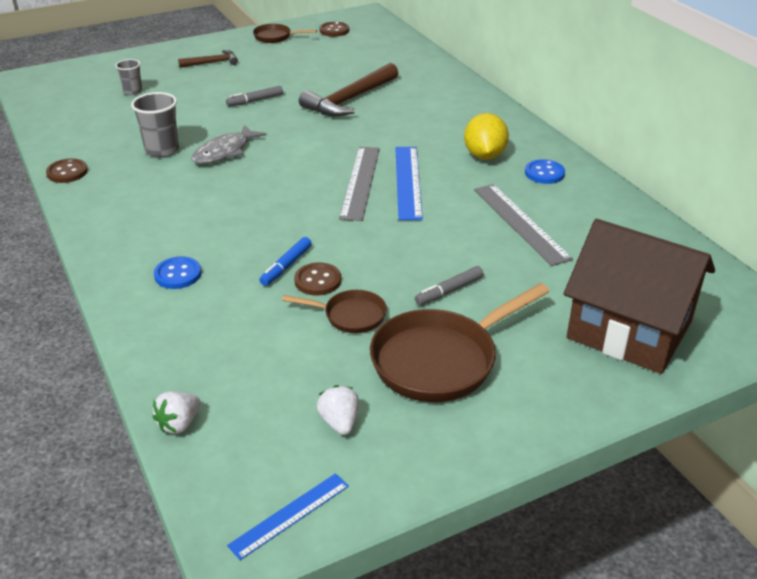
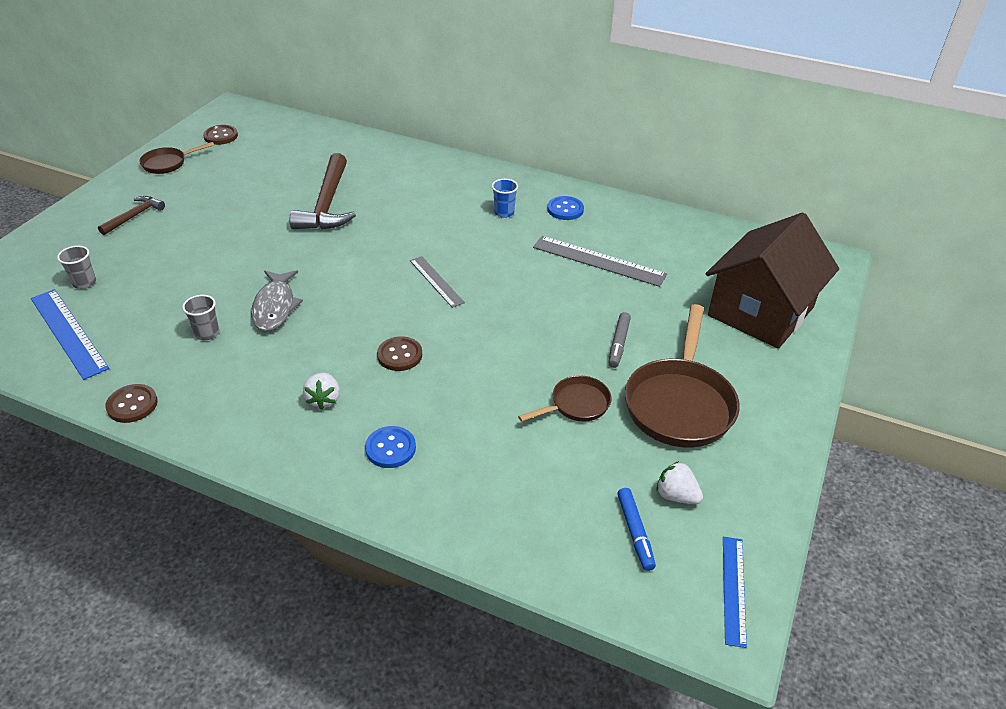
camera: 40 degrees left, 5 degrees up
grey cup [131,92,179,157] -> grey cup [182,295,219,340], size x0.62
white strawberry [152,392,200,434] -> white strawberry moved to [303,373,340,410]
grey marker [226,86,283,107] -> none
blue marker [260,237,312,286] -> blue marker moved to [617,488,656,571]
brown button [294,262,341,295] -> brown button moved to [377,336,422,371]
grey ruler [339,147,380,221] -> grey ruler [410,256,465,308], size x0.62
blue ruler [395,147,423,220] -> blue ruler moved to [31,289,109,380]
yellow lemon [464,113,509,160] -> blue cup [492,179,518,218]
brown house [564,219,715,374] -> brown house turned 45 degrees counterclockwise [706,213,839,349]

